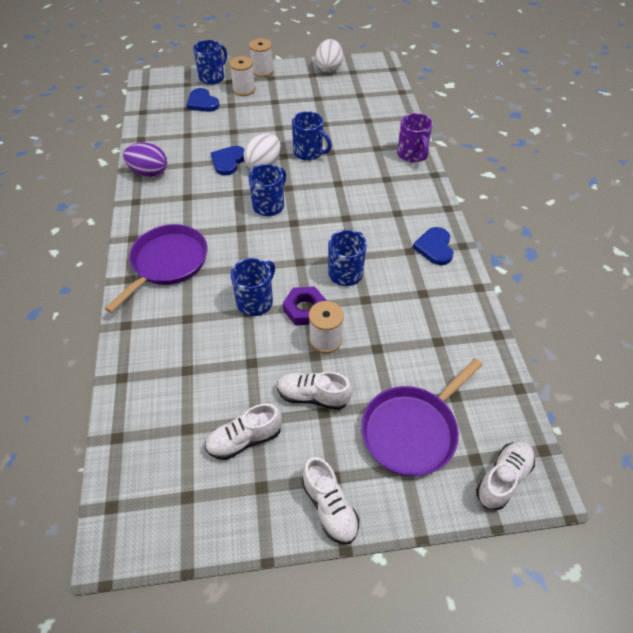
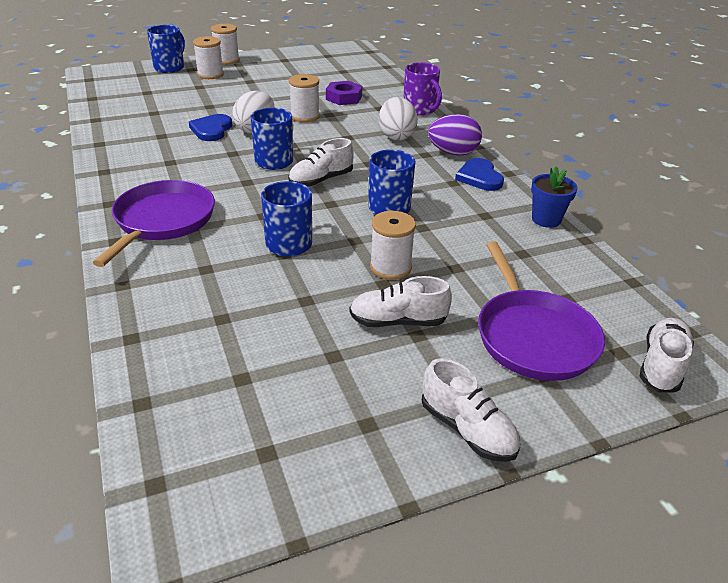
camera: 15 degrees left, 15 degrees down
purple egg [123,142,167,177] -> purple egg moved to [428,114,482,156]
blue heart [186,88,219,112] -> none
white shoe [205,403,282,460] -> white shoe moved to [288,138,354,187]
purple nut [283,286,327,326] -> purple nut moved to [326,81,362,105]
blue mug [292,111,332,161] -> white spool [289,74,320,122]
white egg [316,39,343,73] -> white egg moved to [379,97,418,140]
purple pan [361,358,483,476] -> purple pan turned 45 degrees counterclockwise [478,241,605,381]
none -> blue flower pot [531,167,578,228]

